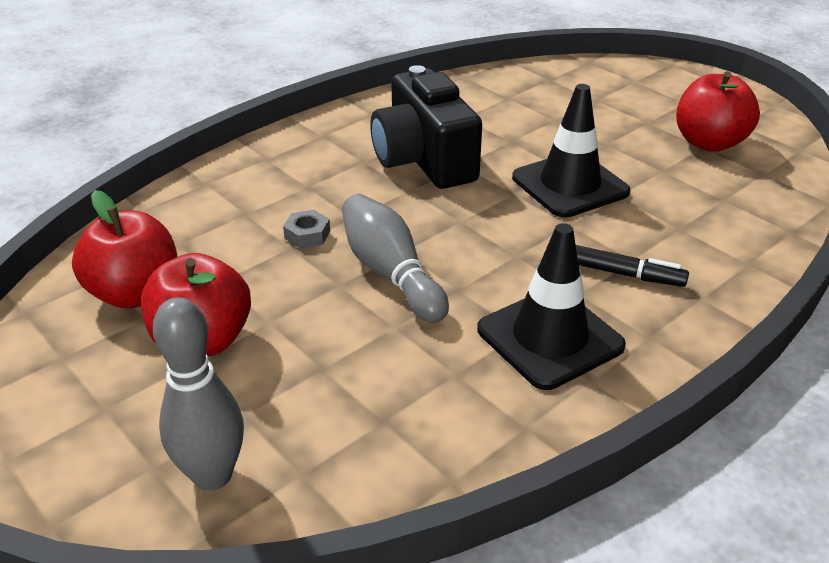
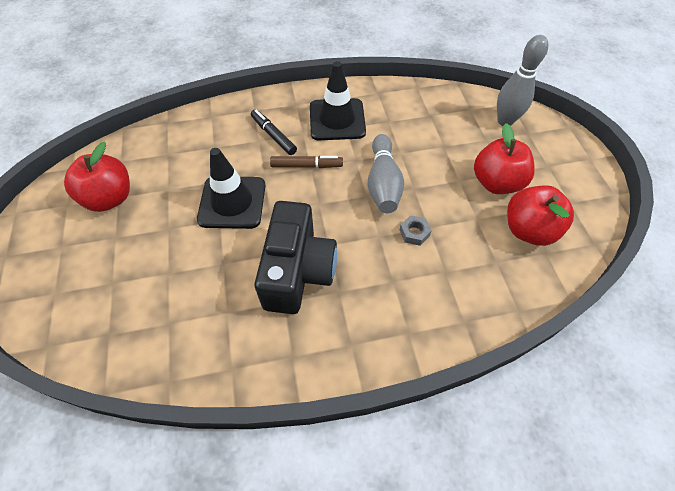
camera: 150 degrees left, 20 degrees up
none -> brown marker [270,156,343,168]

